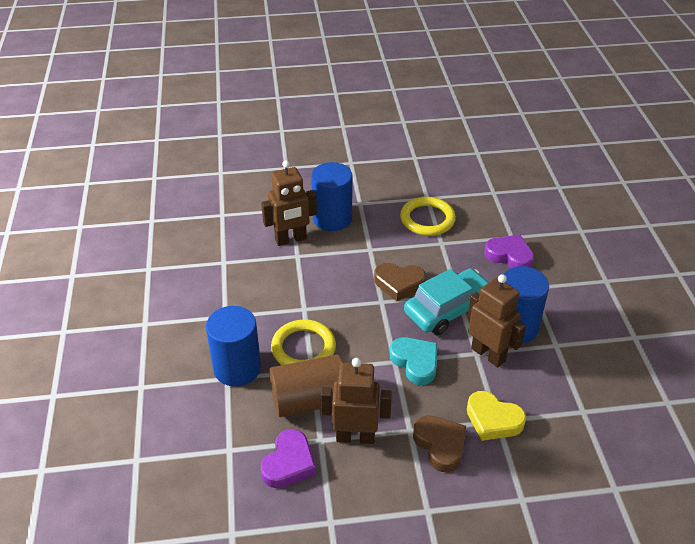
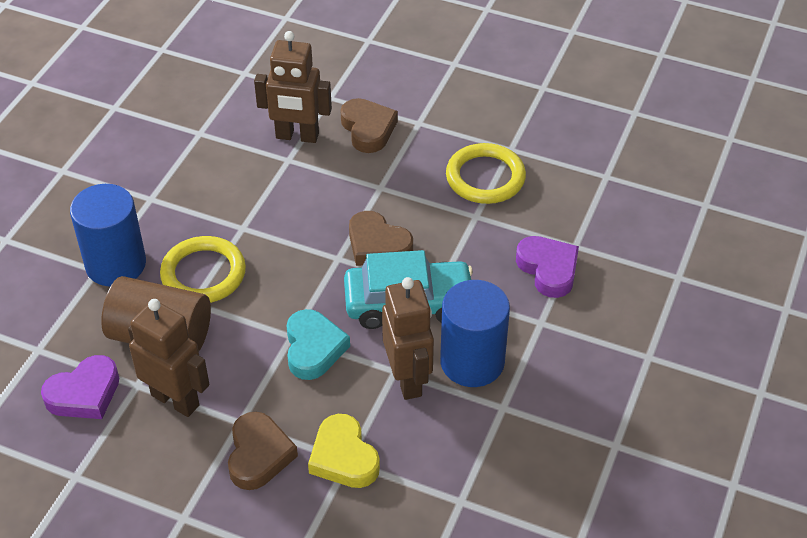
camera: 30 degrees right, 5 degrees up
blue cylinder [311,162,352,231] -> brown heart [341,98,398,153]

